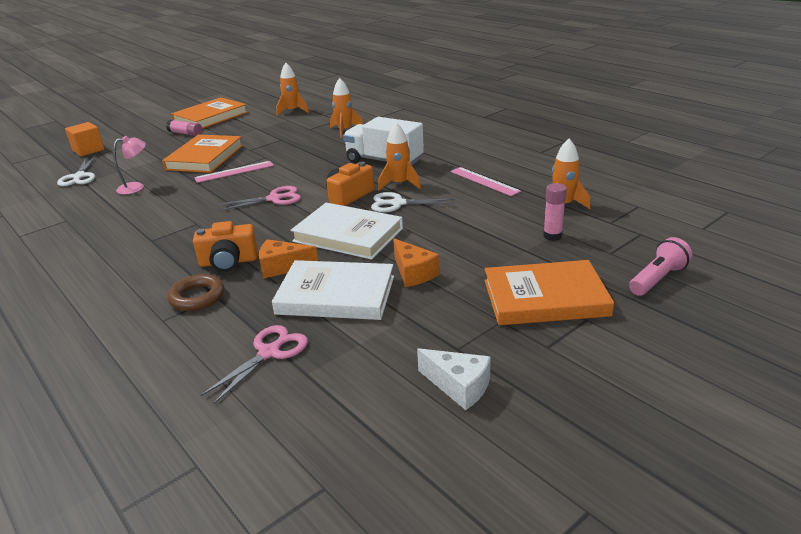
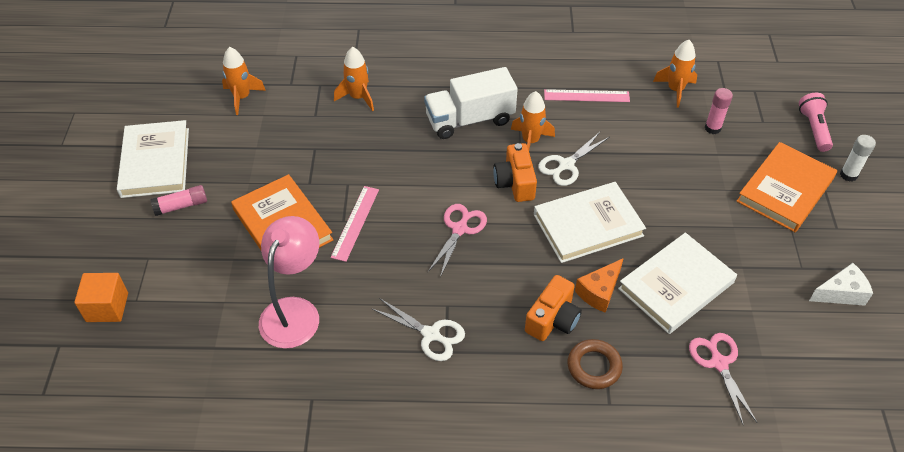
camera: 50 degrees left, 20 degrees up
white scissors [57,156,95,186] -> white scissors moved to [371,298,465,361]
pink lamp [113,136,146,195] -> pink lamp [259,216,319,348], size x1.77
orange book [171,97,248,129] -> white book [117,120,189,198]
orange cheese [393,238,440,287] -> none
none -> white glue stick [840,135,876,182]

